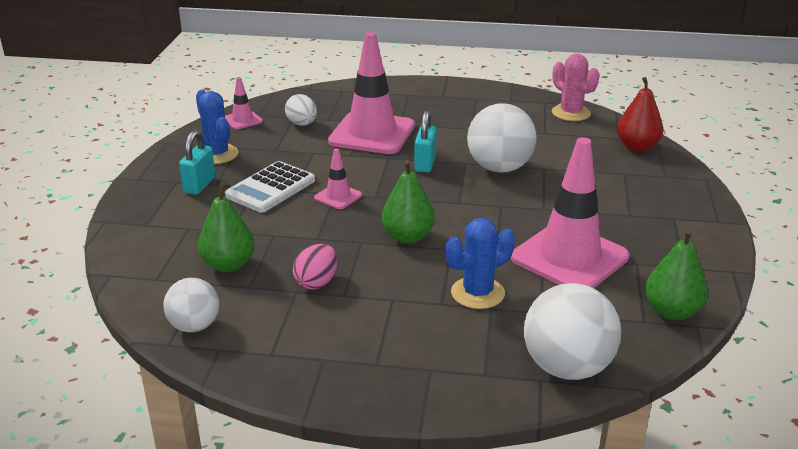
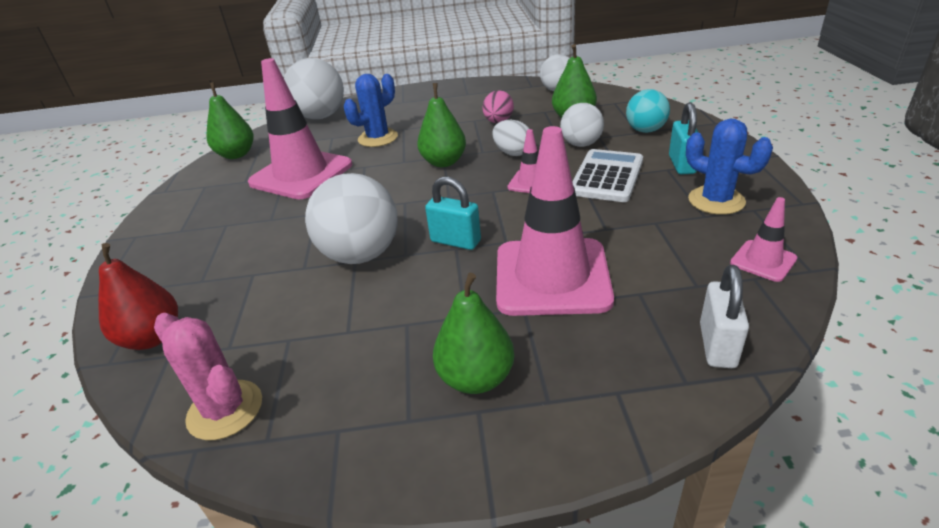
camera: 170 degrees right, 5 degrees up
white egg [285,94,317,126] -> white egg moved to [493,120,529,156]
turquoise padlock [414,111,437,173] -> turquoise padlock turned 60 degrees counterclockwise [425,177,481,250]
none -> green pear [433,273,515,394]
none -> white ball [560,103,604,147]
none -> turquoise ball [626,89,670,133]
none -> white padlock [700,265,749,368]

